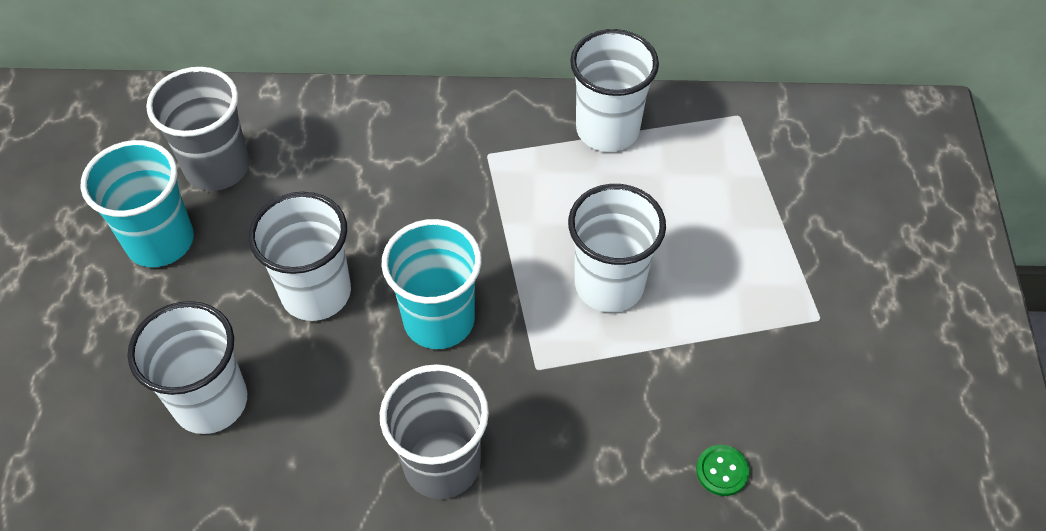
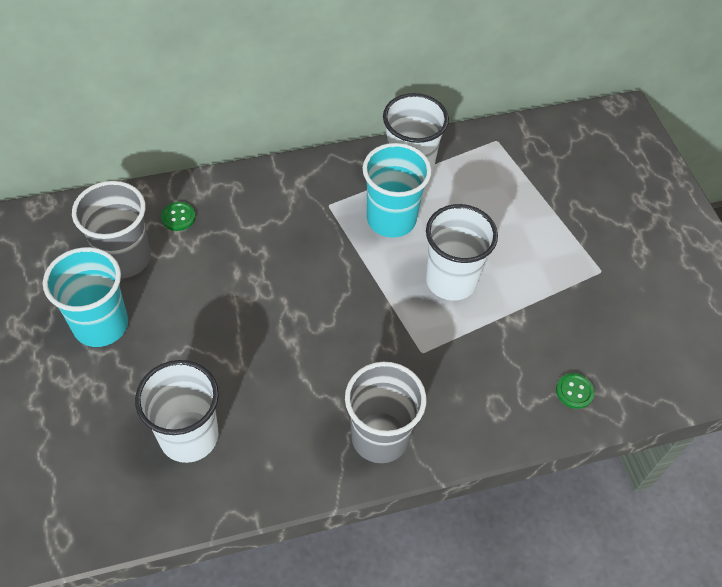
camera: 20 degrees left, 0 degrees up
white cup [249,192,351,321] -> none
turquoise cup [381,219,482,349] -> turquoise cup moved to [363,143,432,238]
none -> green button [161,202,196,231]

